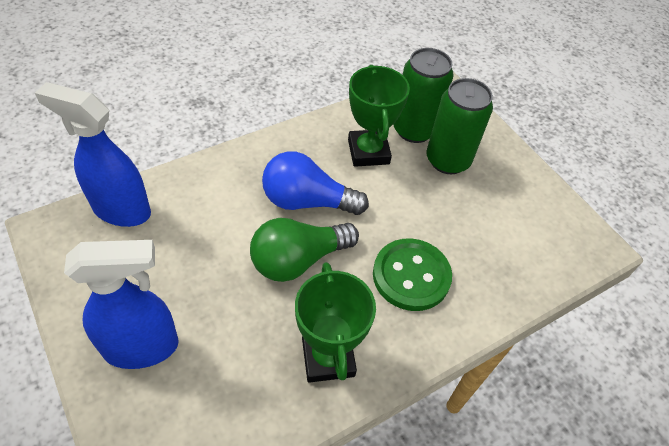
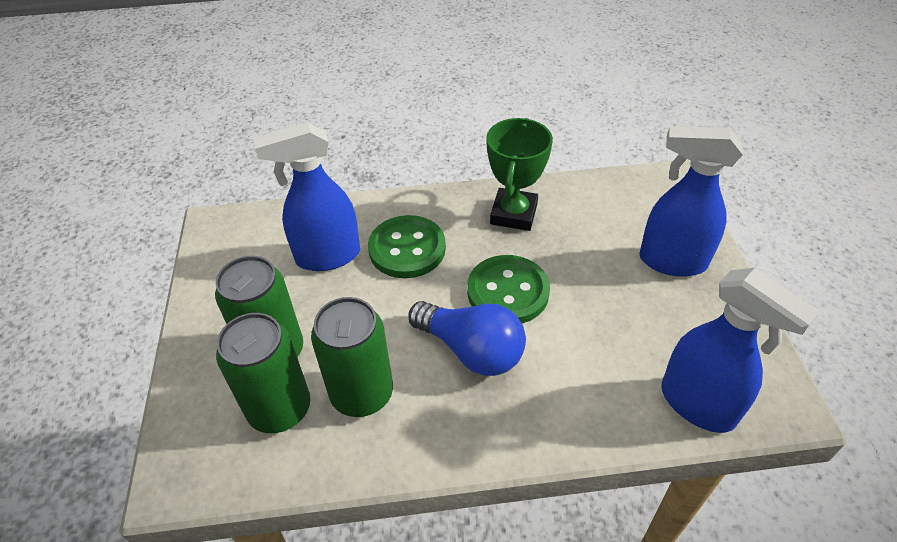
camera: 150 degrees left, 5 degrees down
green light bulb [250,218,359,282] -> green button [467,255,550,323]
green trophy [348,65,410,167] -> green can [311,297,393,417]
none -> blue spray bottle [253,122,360,271]

